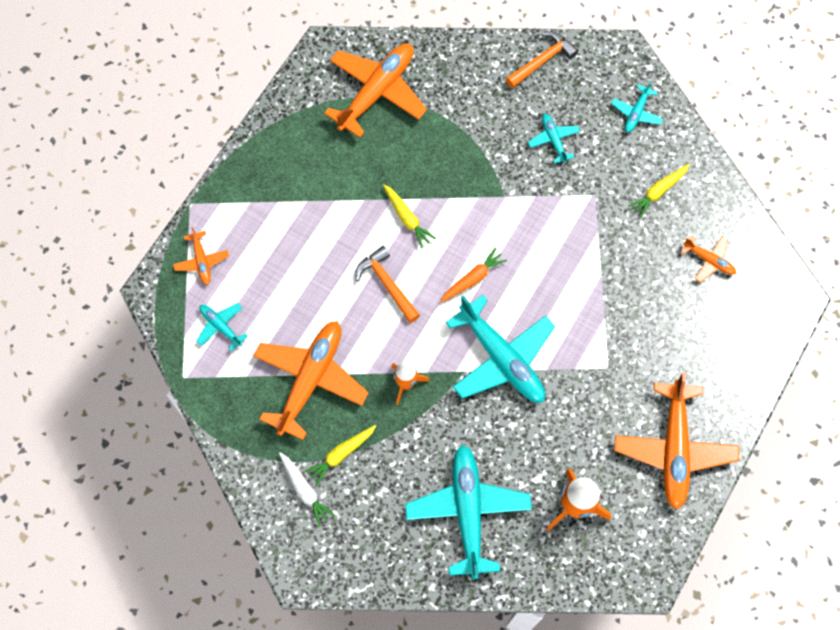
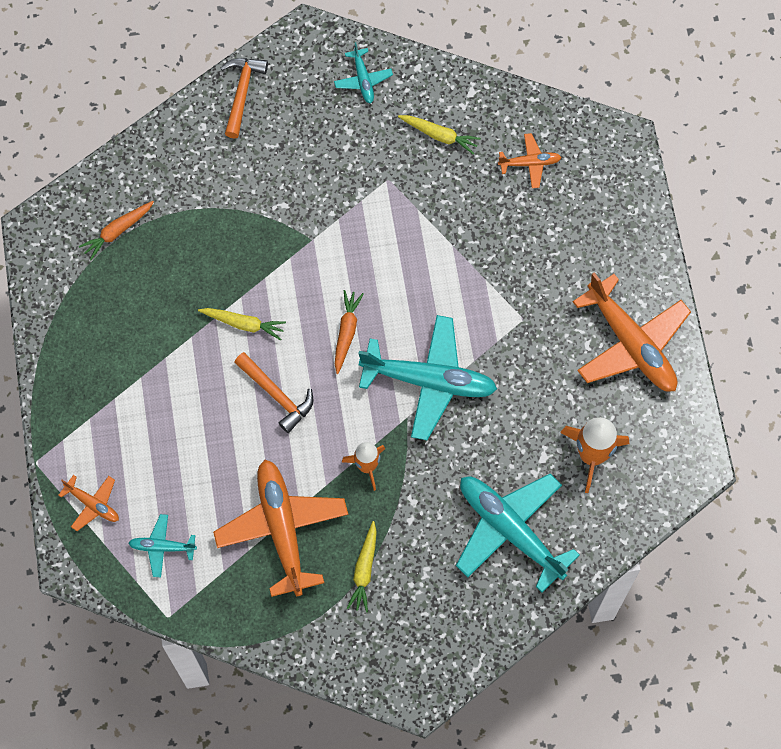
camera: 40 degrees left, 0 degrees up
white carrot [279,452,335,527] -> none
orange plane [324,43,427,138] -> orange carrot [79,201,154,260]
orange hammer [356,246,420,323] -> orange hammer turned 150 degrees counterclockwise [234,352,313,433]
turquoise plane [528,114,580,163] -> none
yellow carrot [628,164,690,218] -> yellow carrot turned 75 degrees counterclockwise [398,115,481,155]

